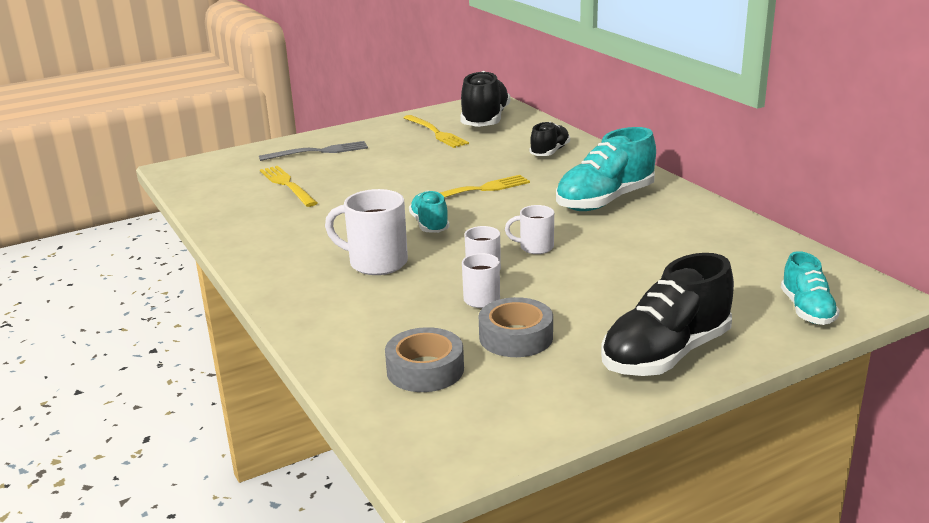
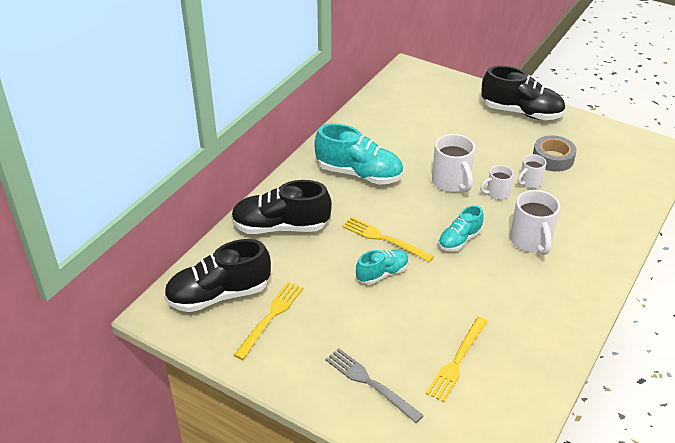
camera: 120 degrees left, 15 degrees up
grey tape [385,327,464,392] -> none
white mug [505,205,554,254] -> white mug [432,134,475,192], size x1.70
black shoe [530,122,570,156] -> black shoe [231,180,332,234], size x1.74
turquoise shoe [781,251,840,325] -> turquoise shoe moved to [356,250,409,285]

